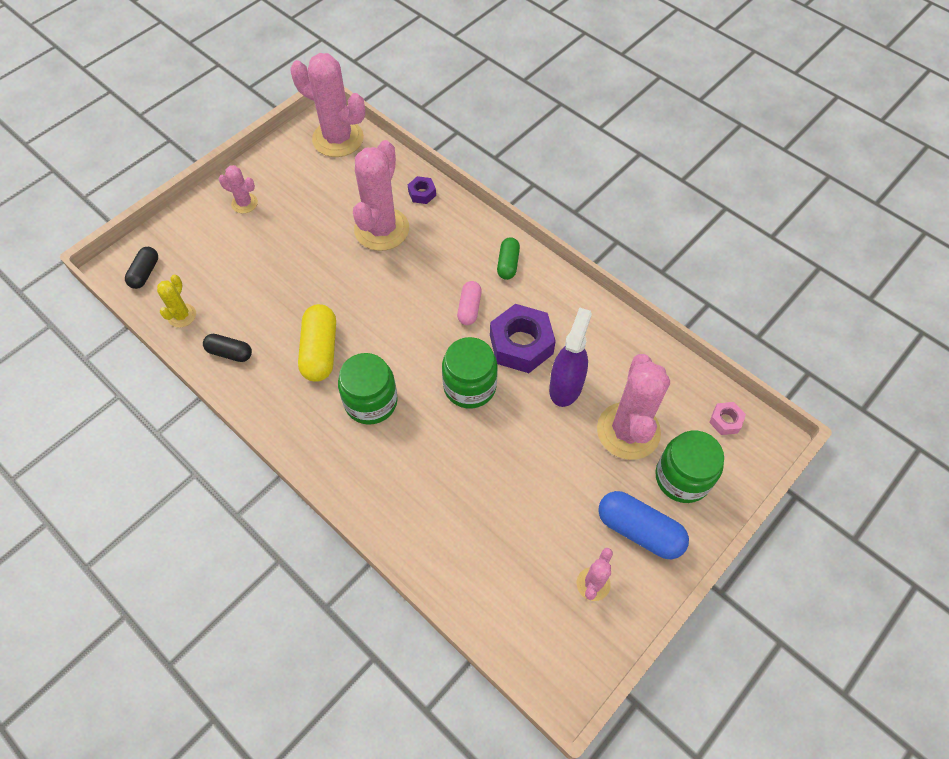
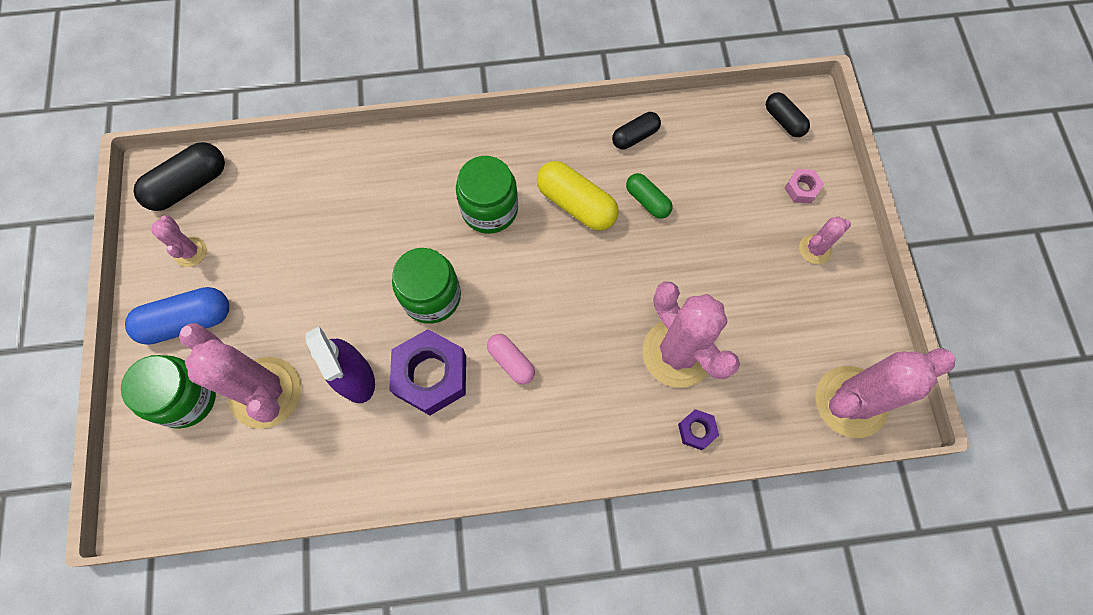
camera: 130 degrees right, 10 degrees up
yellow cactus [157,275,196,328] -> none
green capsule [497,237,520,280] -> green capsule moved to [626,173,672,219]
pink nut [709,402,746,435] -> pink nut moved to [785,169,824,203]
none -> black capsule [133,142,225,211]

